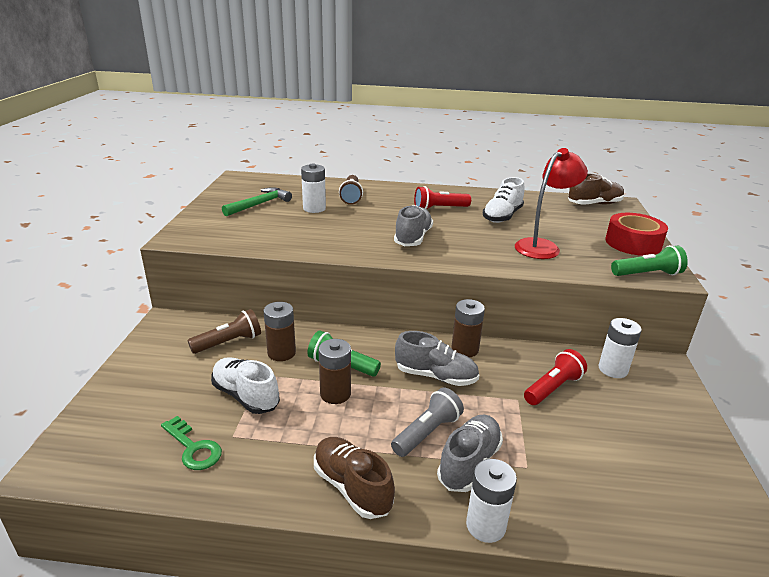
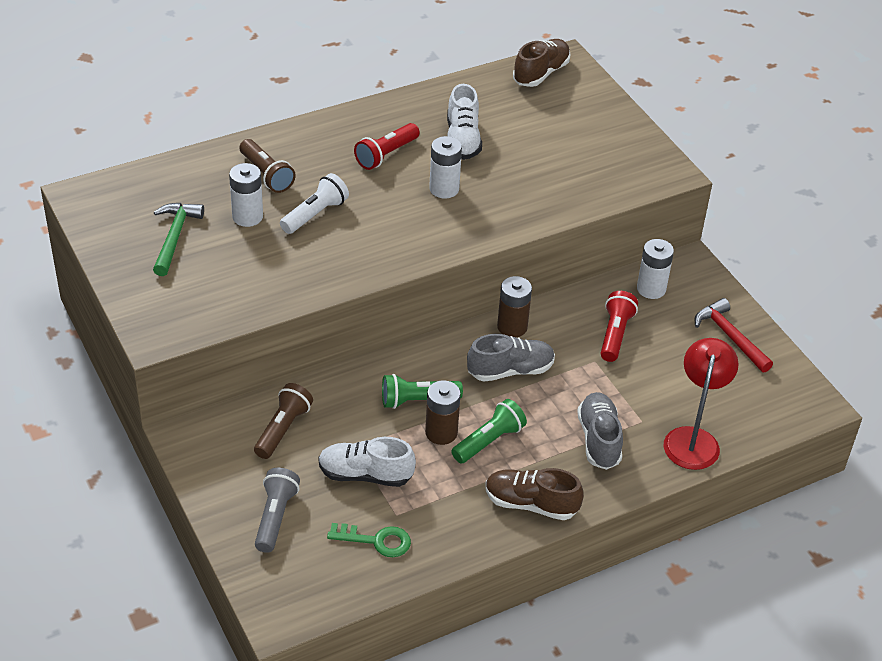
camera: 35 degrees left, 15 degrees up
brown battery [264,302,296,361] -> none
grey flashlight [391,388,464,457] -> grey flashlight moved to [255,468,300,553]
grey shoe [394,205,433,246] -> none
white battery [466,459,517,543] -> white battery moved to [429,136,462,198]
red lamp [515,148,588,259] -> red lamp moved to [664,338,739,470]
red tape [605,213,668,256] -> none
green flashlight [611,245,688,276] -> green flashlight moved to [451,399,527,463]
none -> white flashlight [280,173,349,234]
none -> red hammer [695,298,773,373]

